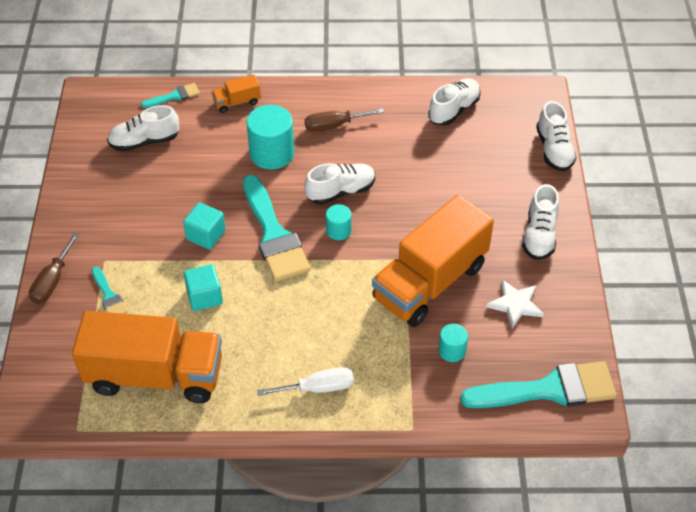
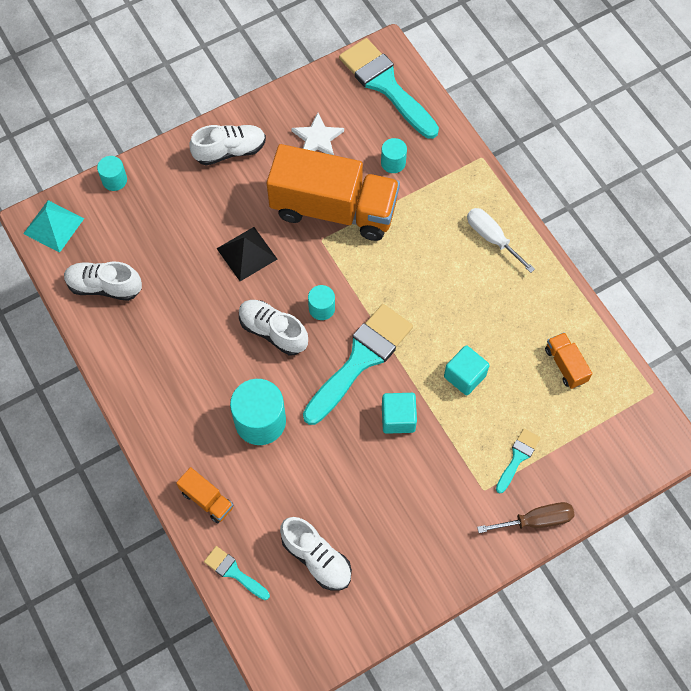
camera: 120 degrees left, 15 degrees up
orange truck [72,311,222,403] -> orange truck [545,332,592,389], size x0.41
brown screwdriver [305,108,384,132] -> none
white shoe [536,101,576,171] -> turquoise cylinder [97,156,127,191]
none -> turquoise pyramid [23,200,84,253]
none -> black pyramid [216,227,277,281]

